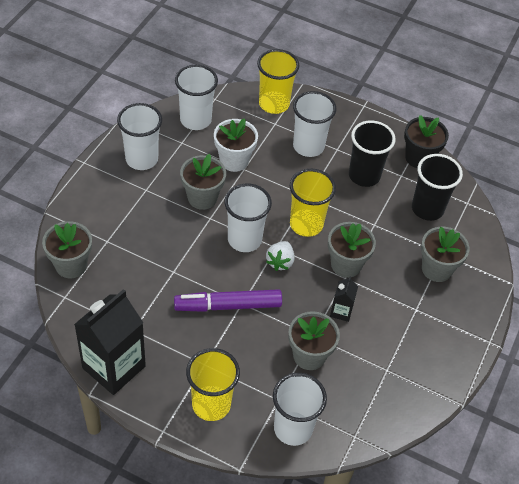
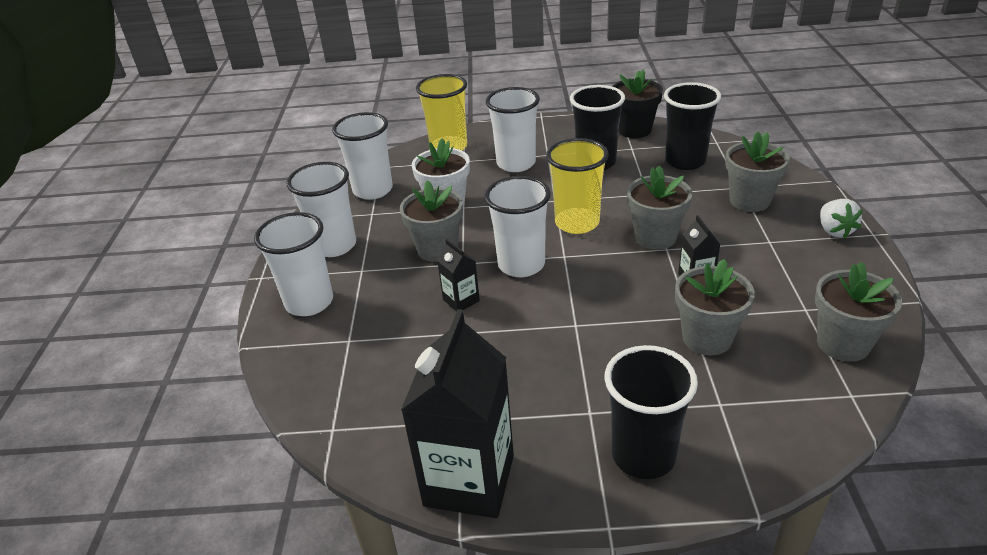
camera: 20 degrees left, 15 degrees down
grey flower pot [42,221,92,278] -> grey flower pot moved to [815,262,902,362]
purple marker [174,289,282,312] -> none
yellow cup [186,348,240,421] -> black cup [604,345,698,479]
white strawberry [266,241,294,271] -> white strawberry moved to [820,199,863,238]
white cup [273,373,327,446] -> white cup moved to [254,212,333,316]
none -> black carton [437,239,480,311]

